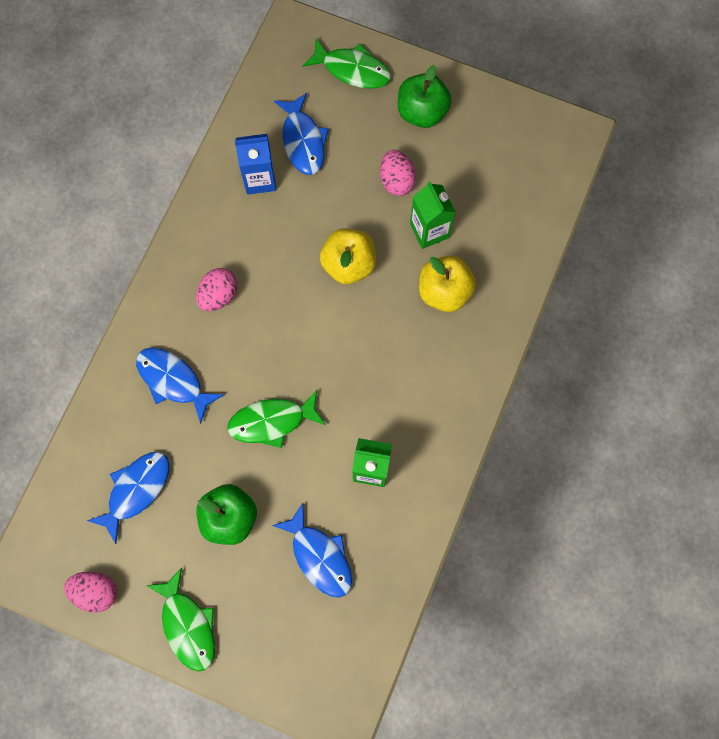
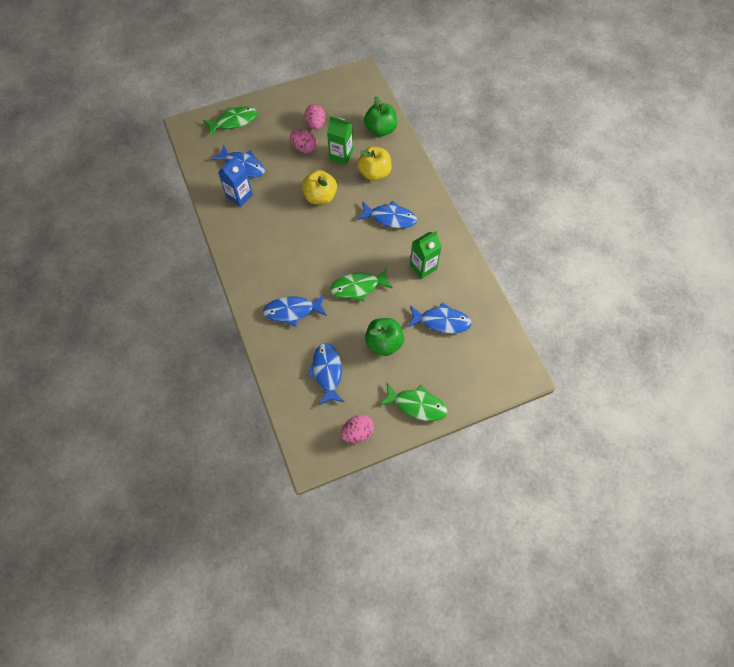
camera: 45 degrees left, 10 degrees down
pink egg [196,268,238,311] -> pink egg moved to [304,104,326,130]
green fish [227,390,326,448] -> green fish turned 45 degrees clockwise [330,268,393,302]
green apple [398,65,452,128] -> green apple moved to [364,96,397,137]
none -> blue fish [357,201,417,228]

